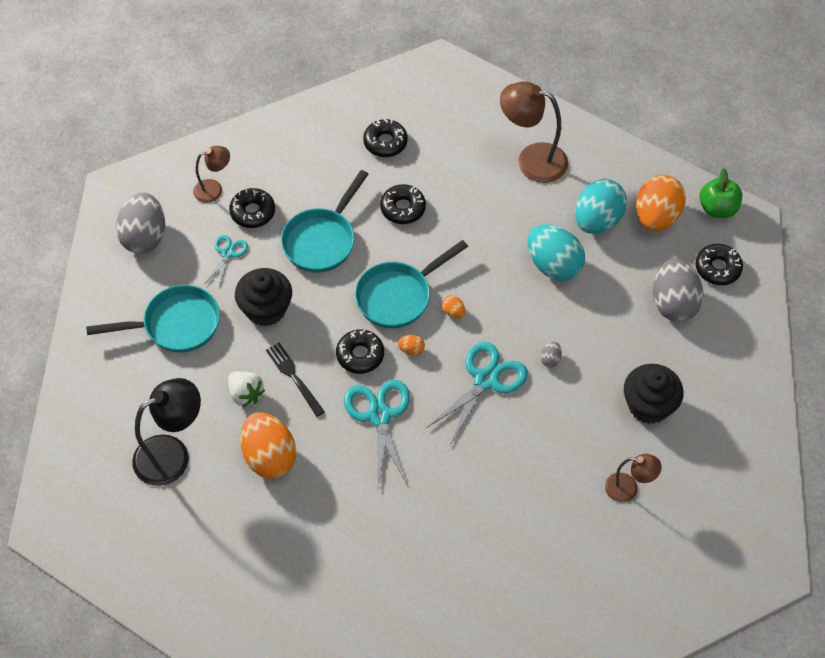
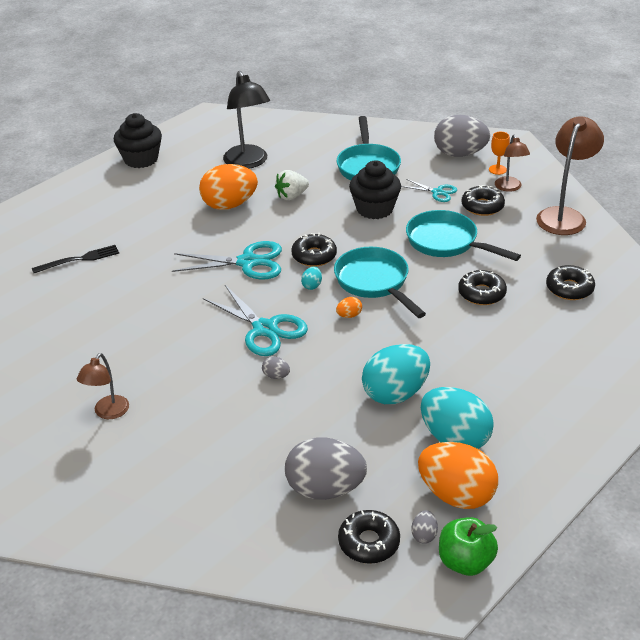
camera: 100 degrees right, 20 degrees down
black fork [266,343,325,417] -> black fork moved to [32,245,119,273]
orange egg [398,335,425,356] -> turquoise egg [301,267,322,290]
brown lamp [500,82,568,183] -> brown lamp moved to [536,116,604,235]
black cupcake [624,364,684,424] -> black cupcake moved to [114,113,162,168]
none -> grey egg [411,510,438,544]
none -> orange goblet [489,132,510,175]

